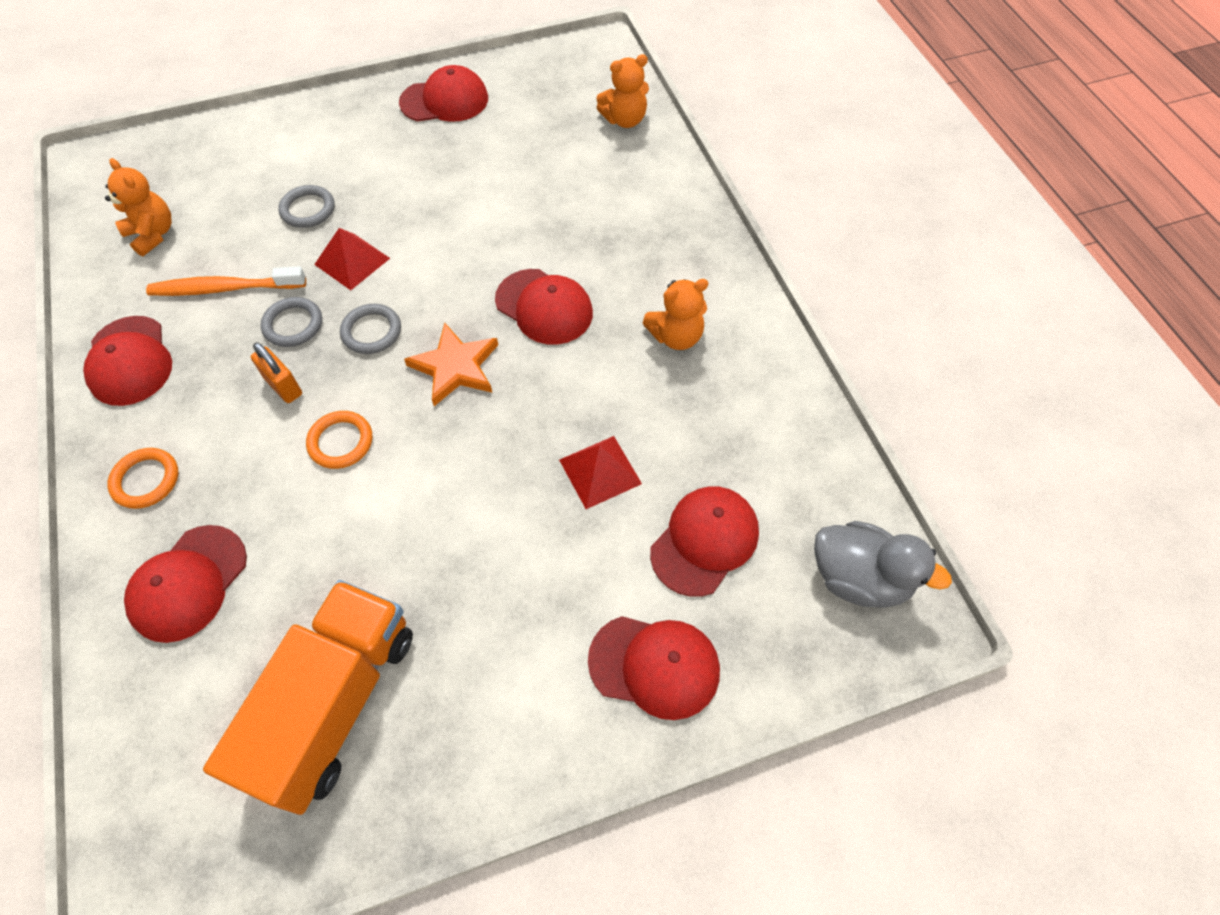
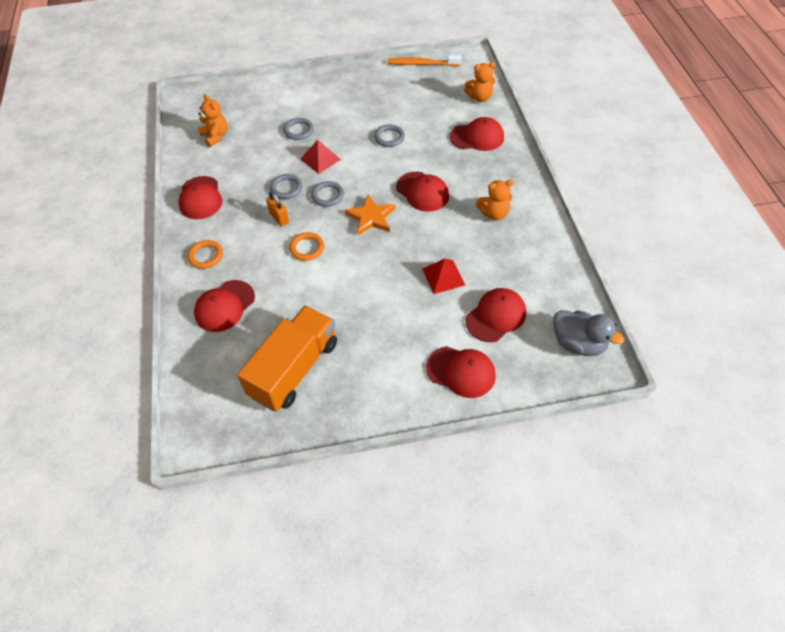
camera: 10 degrees right, 5 degrees down
orange toothbrush [146,266,306,296] -> orange toothbrush moved to [387,55,462,66]
red cap [399,65,488,122] -> red cap moved to [450,117,504,151]
none -> grey ring [374,124,405,147]

